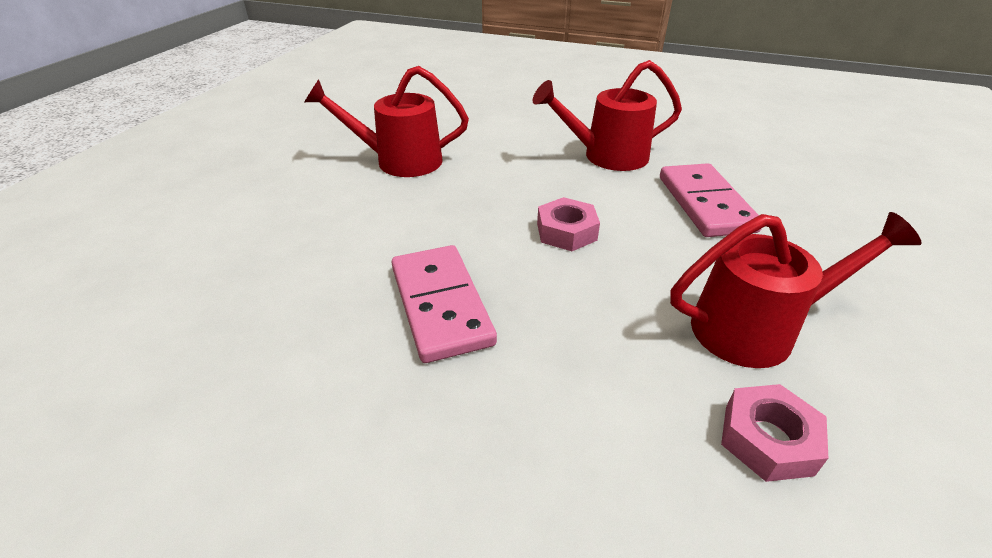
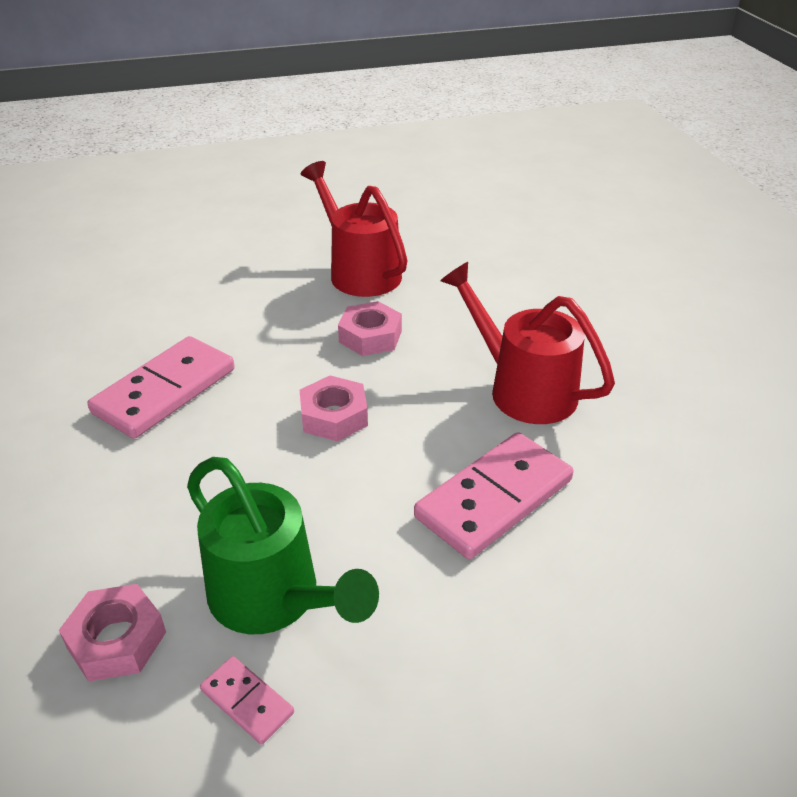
camera: 55 degrees right, 0 degrees up
red watering can [670,212,921,368] -> green watering can [187,457,379,634]
none -> pink domino [200,656,294,745]
none -> pink nut [338,301,402,356]

